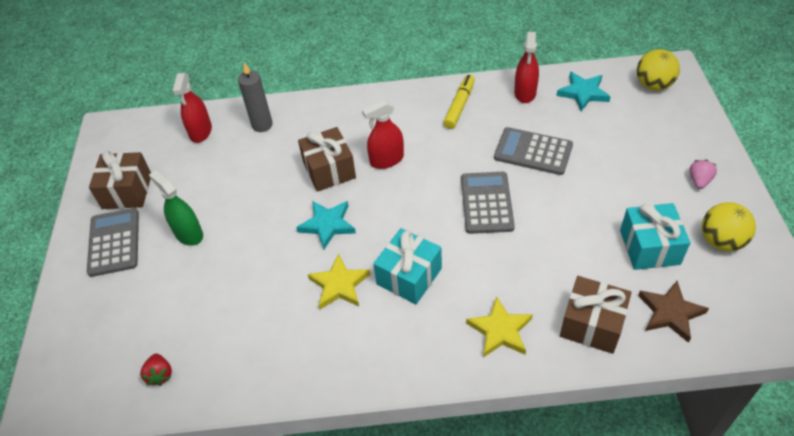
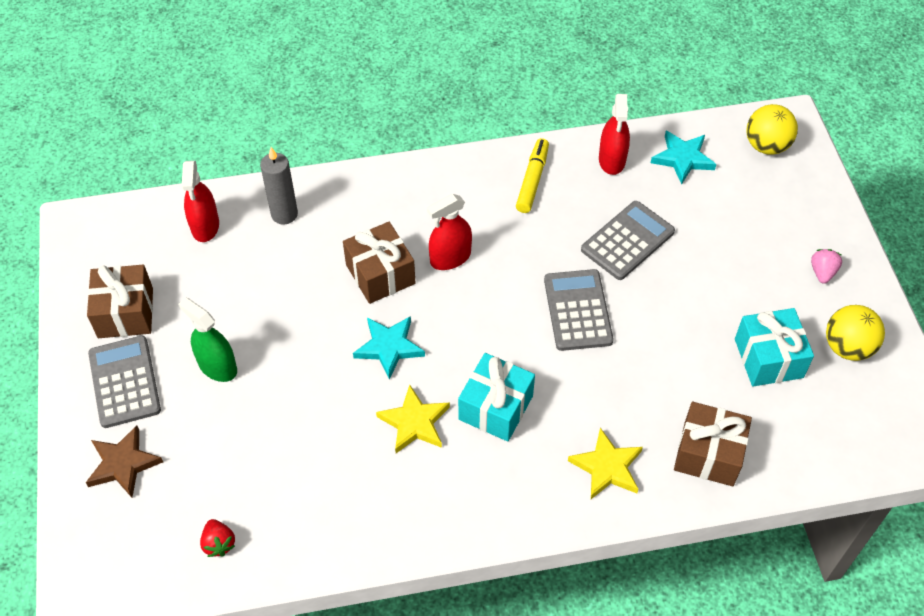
camera: 10 degrees left, 5 degrees up
grey calculator [494,127,573,175] -> grey calculator turned 120 degrees clockwise [581,201,675,280]
brown star [638,281,709,343] -> brown star moved to [86,425,163,498]

